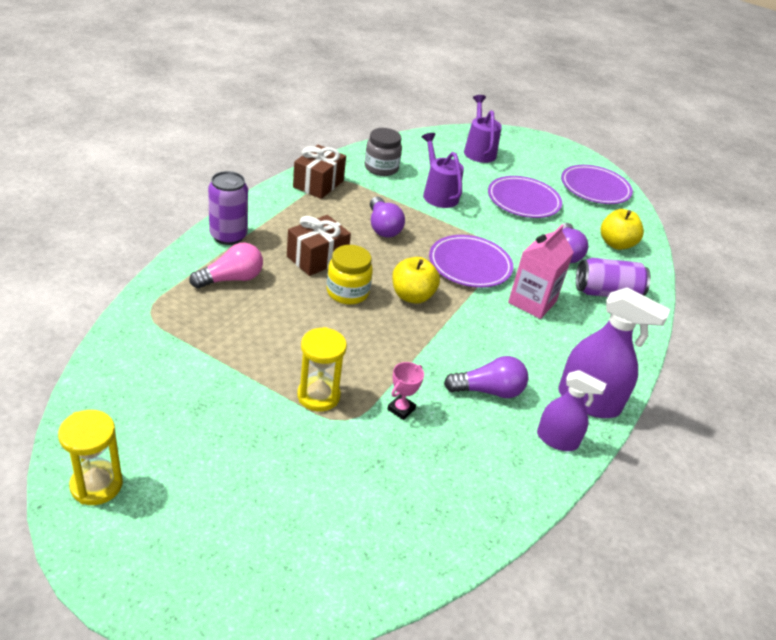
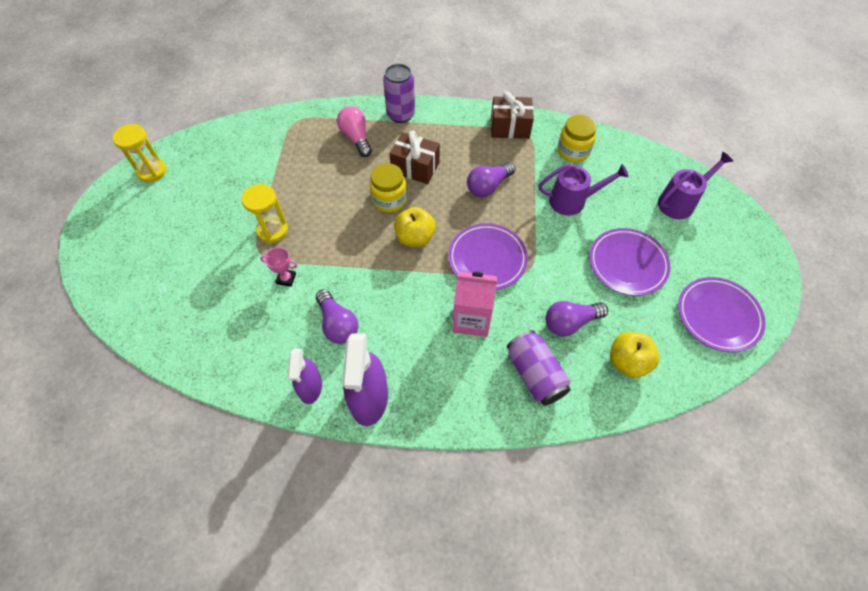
camera: 70 degrees right, 20 degrees up
pink light bulb [189,243,263,288] -> pink light bulb turned 150 degrees counterclockwise [337,106,372,157]
grey jar [364,128,402,176] -> yellow jar [557,115,597,162]
purple watering can [422,133,464,208] -> purple watering can turned 45 degrees clockwise [538,164,629,216]

